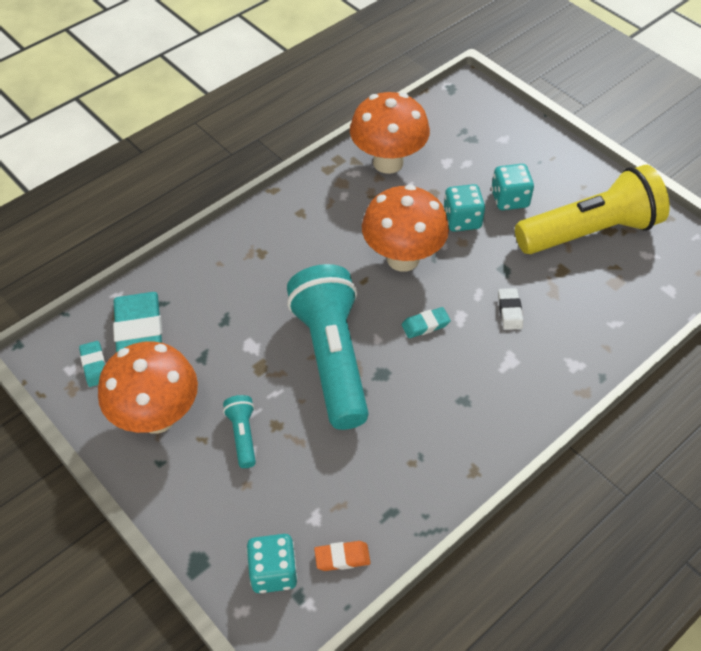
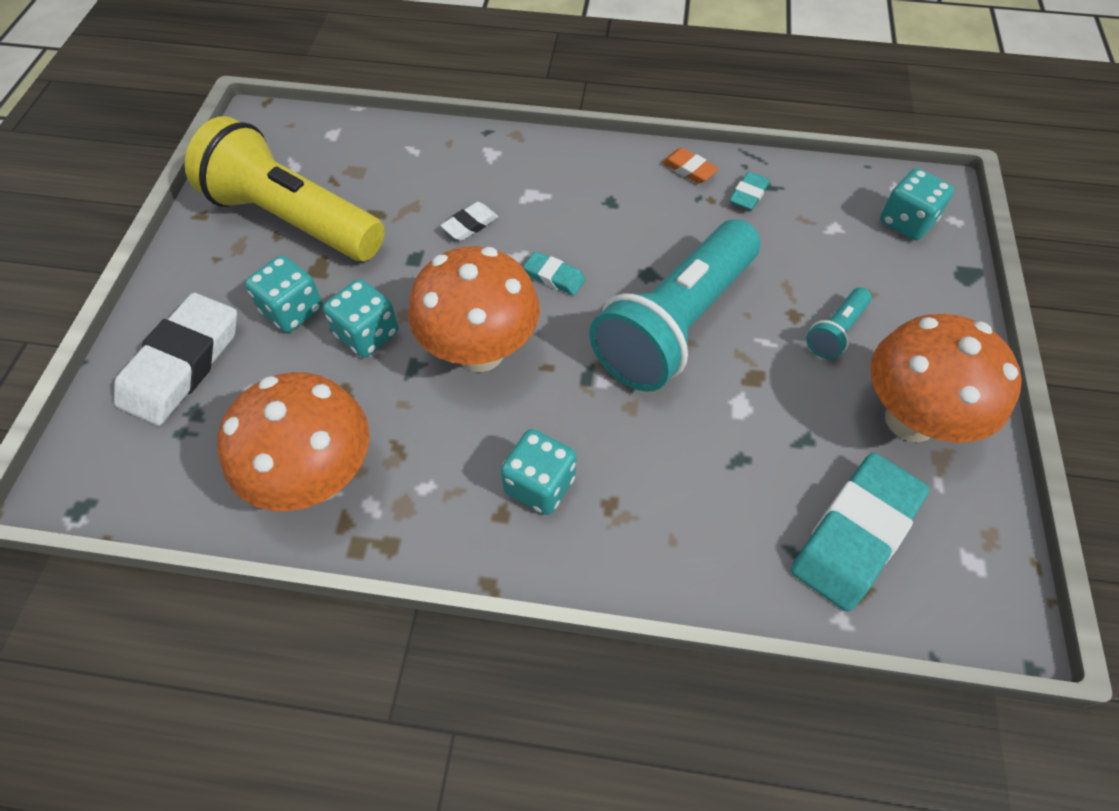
camera: 130 degrees left, 5 degrees up
turquoise eraser [79,341,106,387] -> turquoise eraser moved to [729,172,770,211]
orange eraser [314,541,370,571] -> orange eraser moved to [662,148,719,184]
none -> white eraser [114,293,237,426]
none -> turquoise dice [501,429,576,515]

